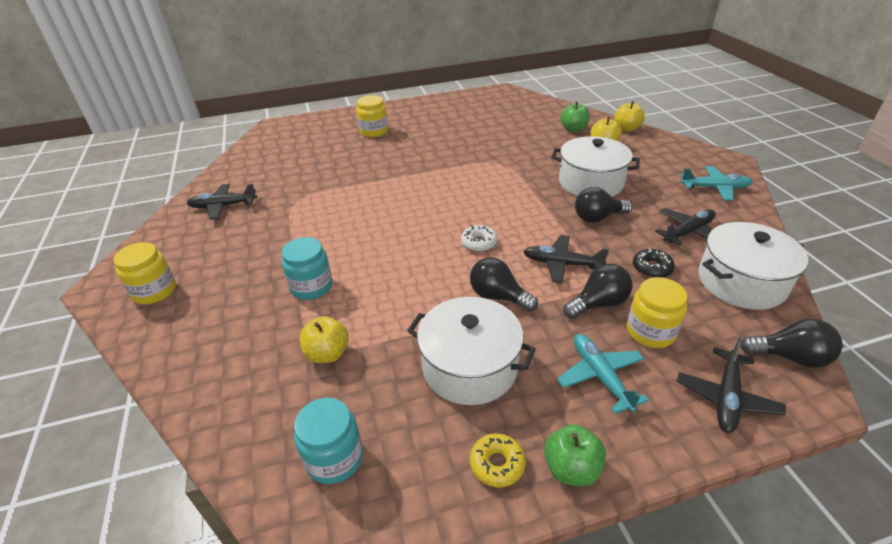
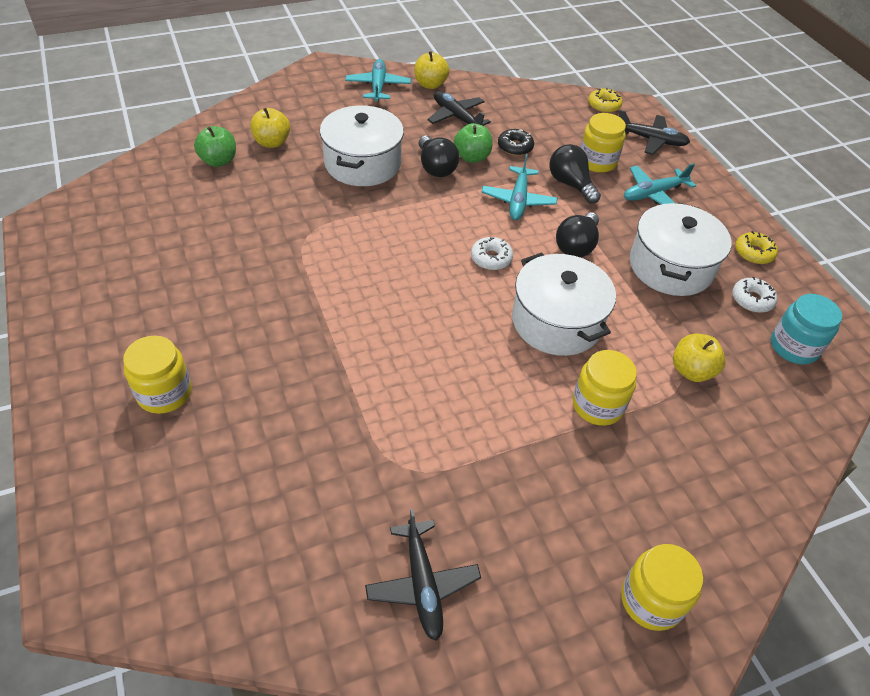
camera: 100 degrees left, 10 degrees up
turquoise jar [281,237,332,300] -> yellow jar [573,350,637,426]
black plane [523,235,609,283] -> turquoise plane [482,154,557,220]
green apple [544,425,606,486] -> green apple moved to [454,123,493,163]
yellow apple [614,101,645,132] -> yellow apple moved to [414,51,449,89]
white pot [698,222,808,310] -> white pot moved to [512,252,616,356]
black light bulb [740,319,843,368] -> yellow donut [588,88,622,113]
none -> white donut [732,277,777,313]

